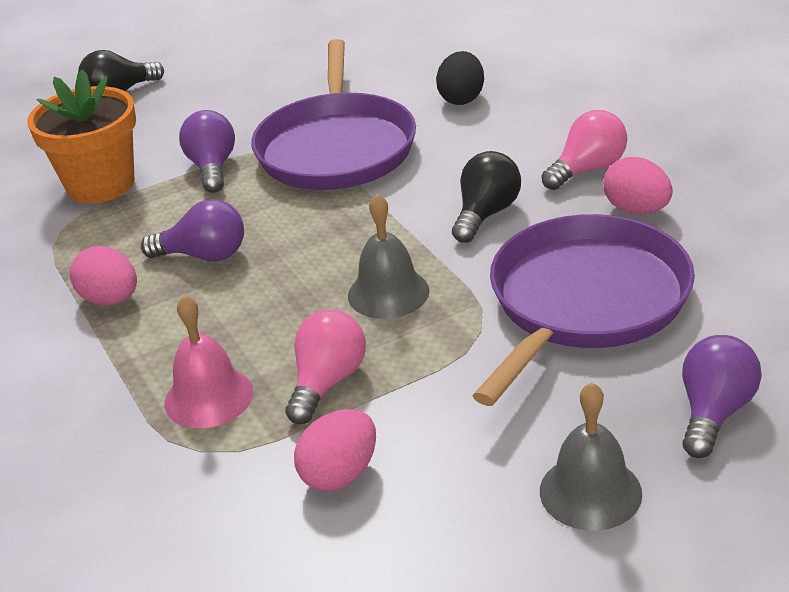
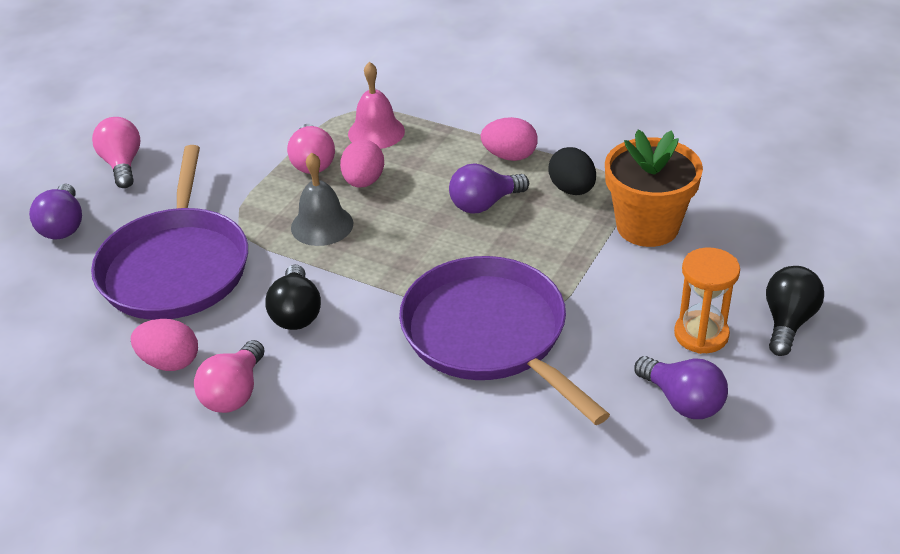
camera: 145 degrees right, 5 degrees up
purple light bulb [179,110,235,193] -> purple light bulb moved to [634,356,728,419]
pink egg [294,409,376,492] -> pink egg moved to [340,140,384,188]
black egg [436,51,484,105] -> black egg moved to [548,147,596,195]
grey bell [540,382,642,531] -> pink light bulb [92,117,141,188]
none -> orange hourglass [674,247,740,354]

